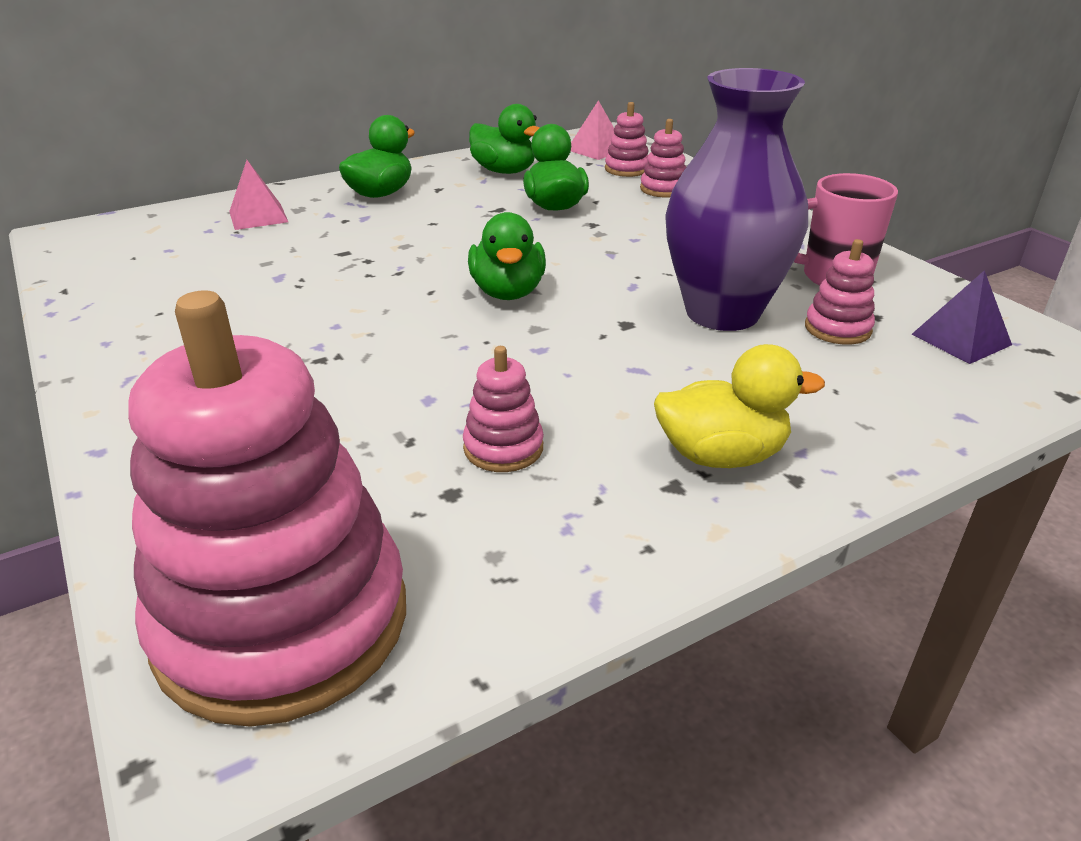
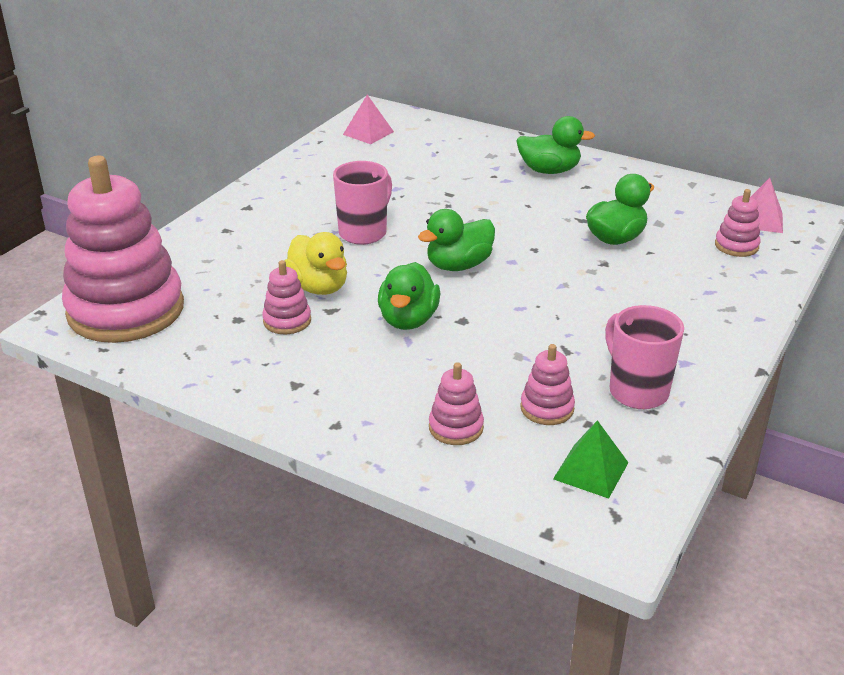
camera: 60 degrees right, 0 degrees up
pink pyramid [229,160,288,230] -> pink pyramid moved to [343,95,394,144]
green duck [469,104,540,174] -> green duck moved to [378,262,441,330]
pink stacking toy [640,119,686,198] -> pink stacking toy moved to [429,362,484,445]
yellow duck [654,344,825,468] -> yellow duck moved to [285,232,347,295]
purple vase [665,68,808,331] -> none
purple pyramid [911,270,1012,364] -> green pyramid [553,420,629,499]
none -> pink mug [333,161,392,245]

